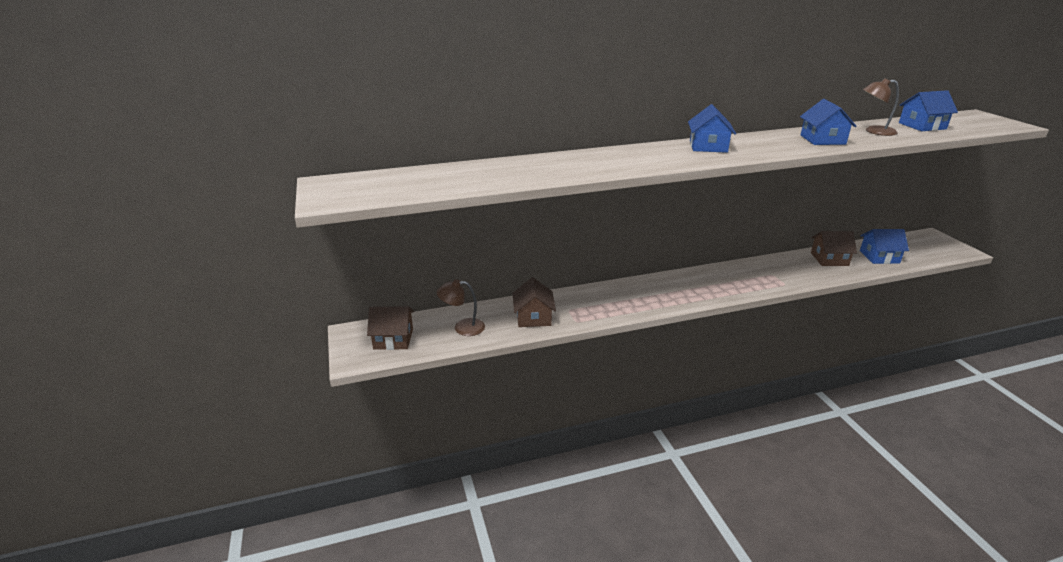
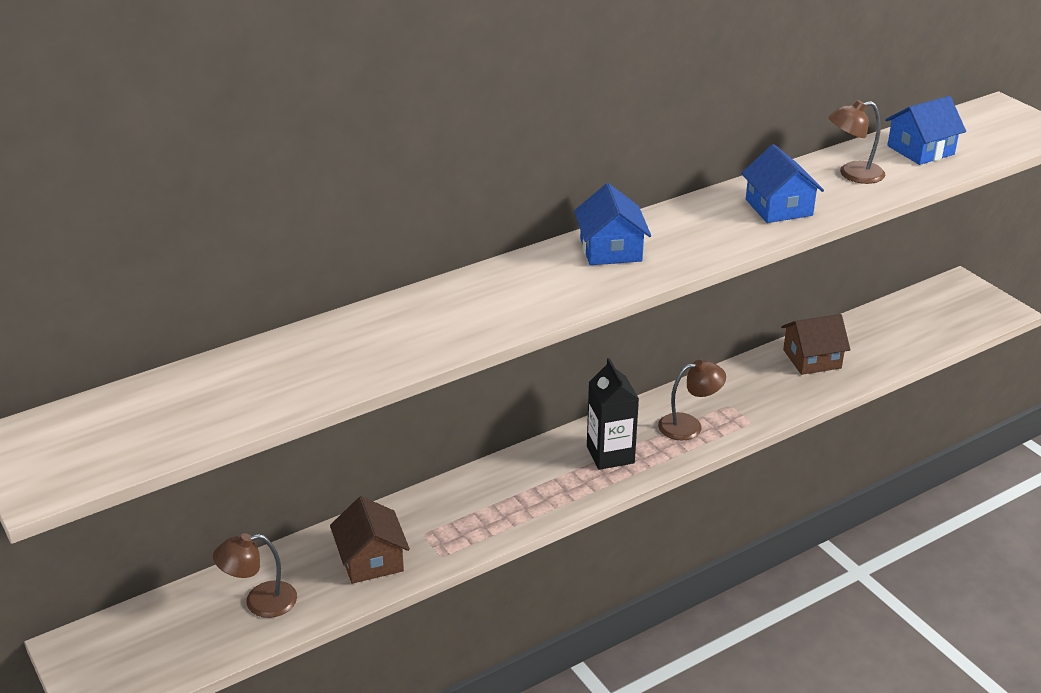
camera: 15 degrees left, 5 degrees up
brown house [367,306,414,350] -> none
blue house [860,229,909,264] -> none
none -> black carton [587,358,639,470]
none -> brown lamp [658,360,726,440]

